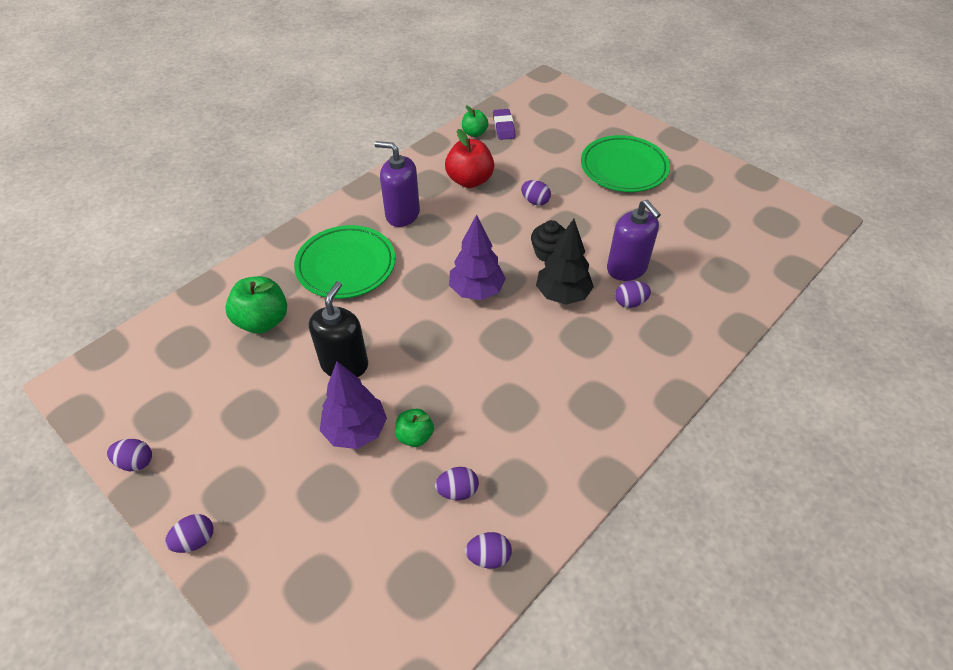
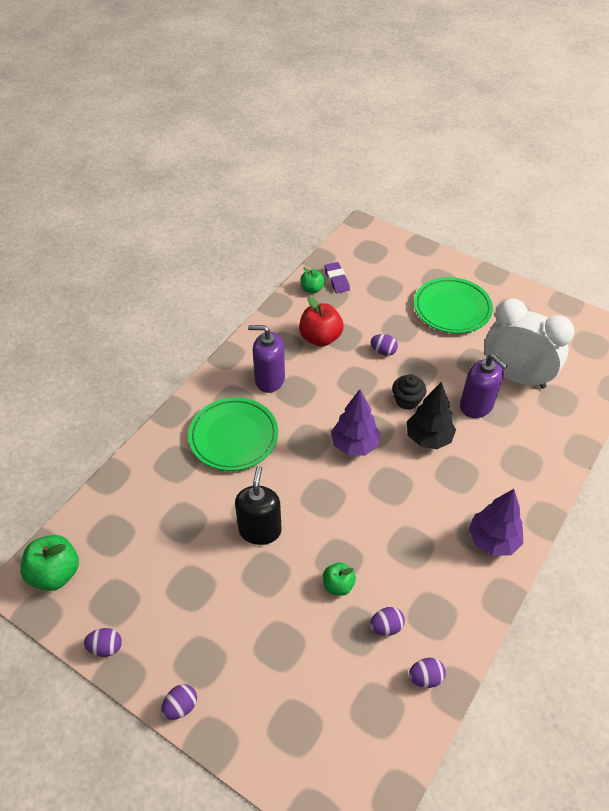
camera: 10 degrees left, 0 degrees up
green apple [225,276,287,333] -> green apple moved to [20,535,79,591]
purple tree [320,361,387,449] -> purple tree moved to [469,489,523,556]
purple egg [615,281,651,308] -> none
none -> white clock [484,299,575,389]

